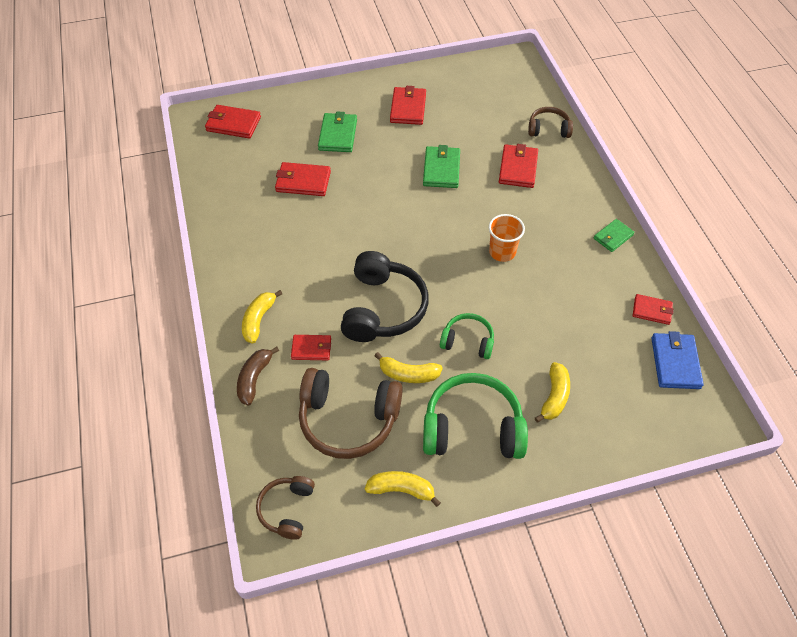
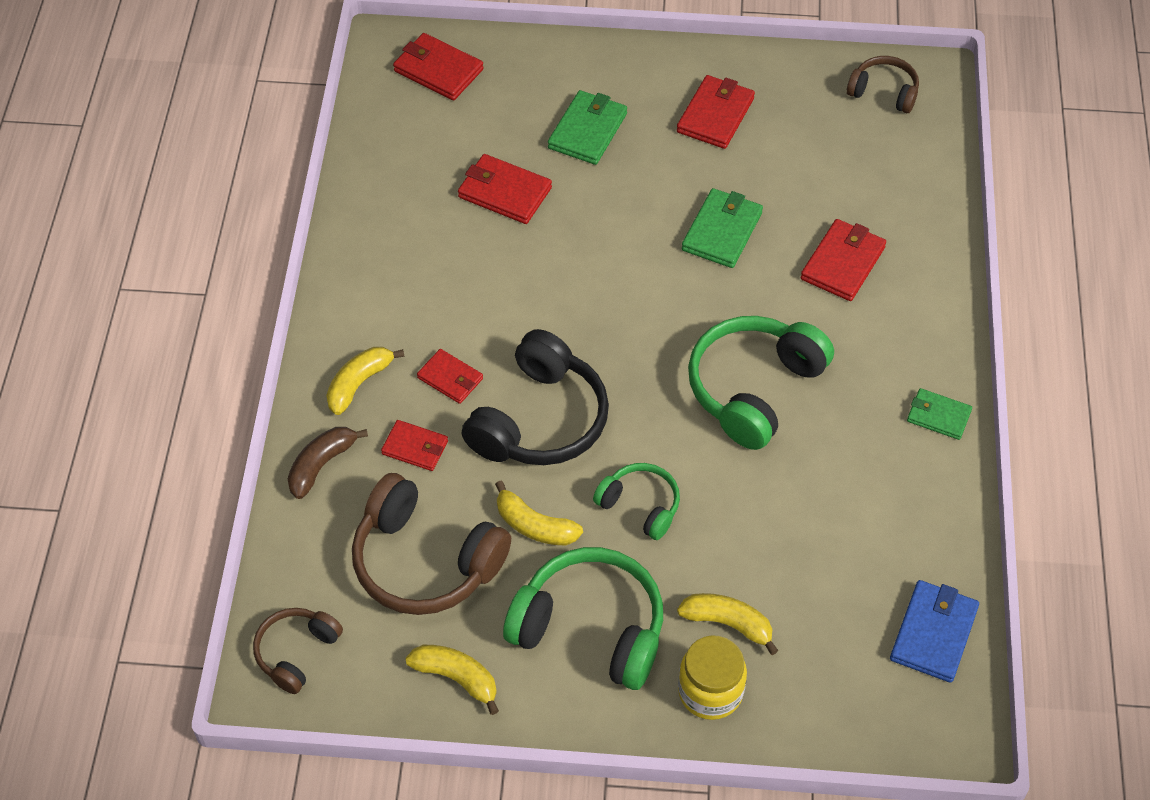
camera: 20 degrees right, 0 degrees up
orange cup [489,214,525,262] -> green headphones [688,316,834,450]
brown headphones [528,107,573,138] -> brown headphones moved to [847,56,919,113]
yellow banana [535,362,570,423] -> yellow banana turned 105 degrees counterclockwise [677,593,778,655]
green wallet [594,219,635,252] -> green wallet turned 45 degrees clockwise [907,388,972,440]
red wallet [633,294,674,325] -> red wallet moved to [417,349,483,404]
none -> yellow jar [678,635,747,720]

